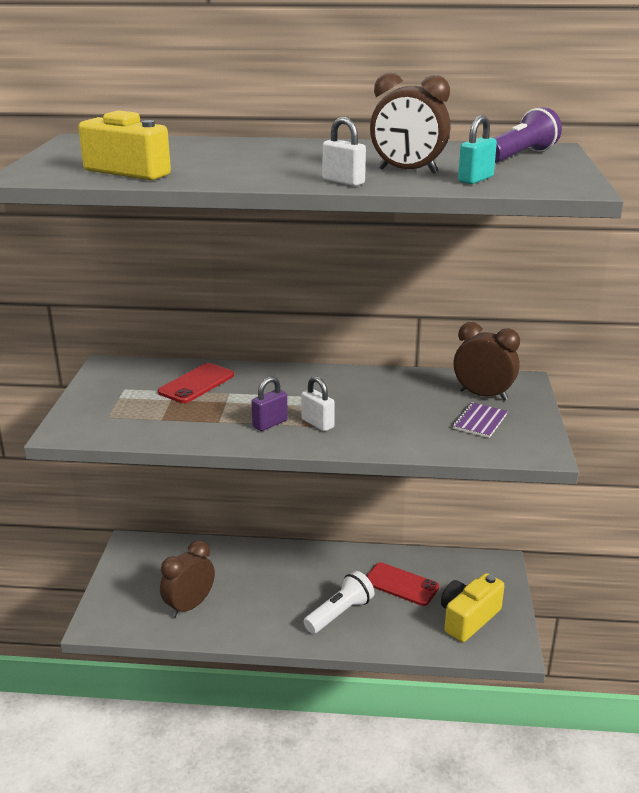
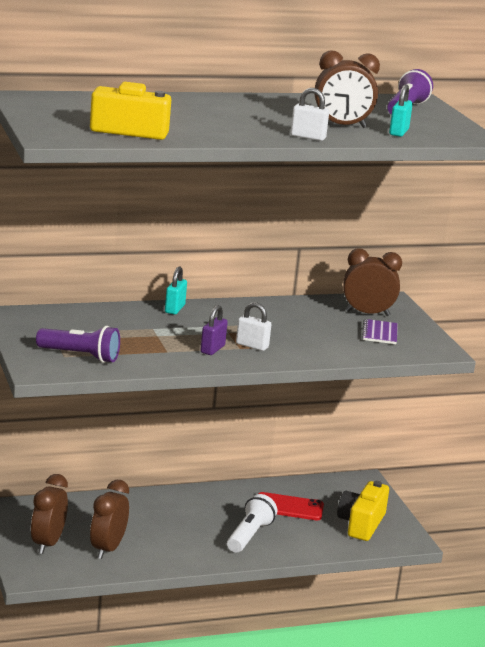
camera: 25 degrees left, 5 degrees down
red phone [158,363,234,403] -> none
none -> brown clock [31,474,68,554]
none -> purple flashlight [36,326,120,363]
none -> turquoise padlock [165,266,187,314]

